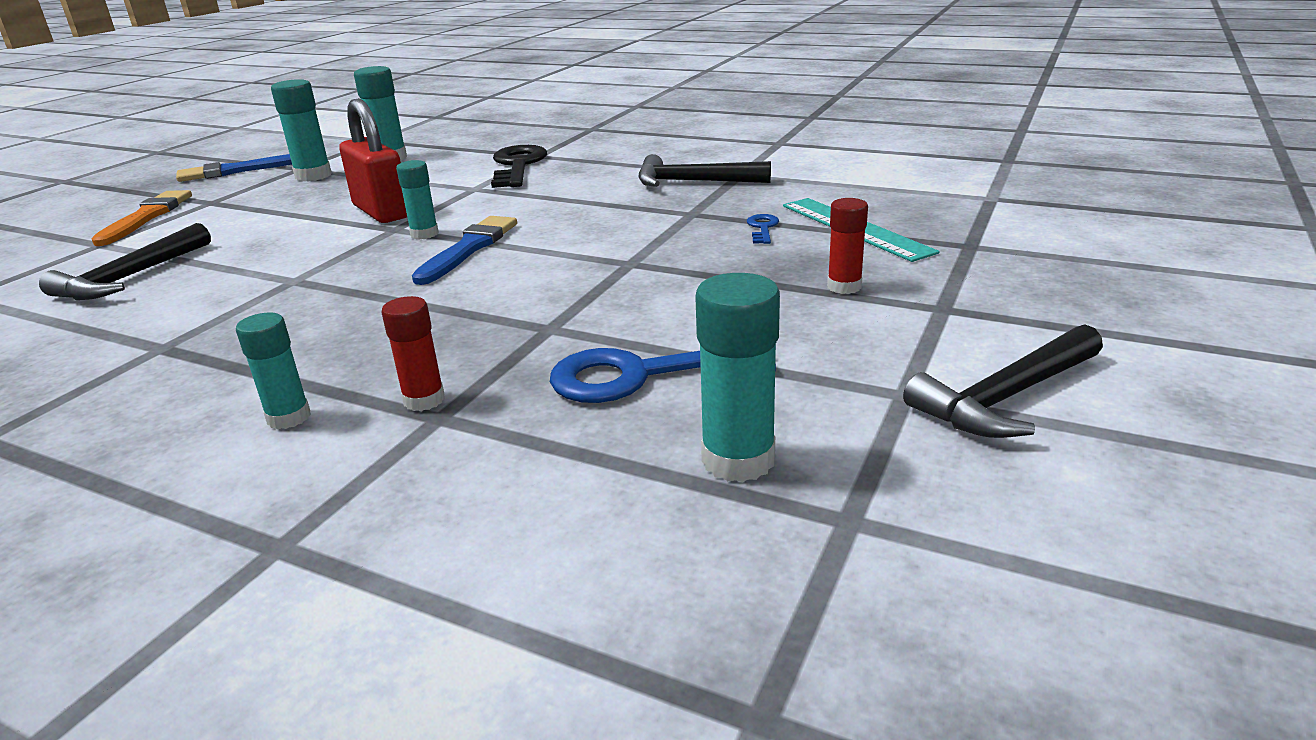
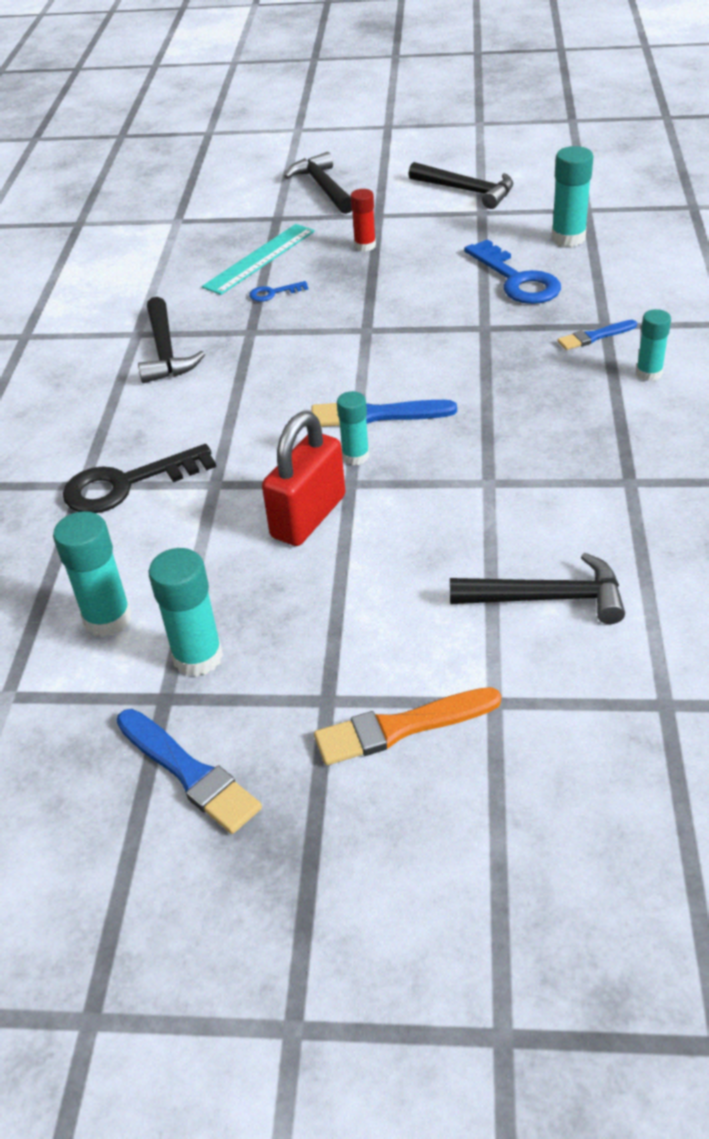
camera: 110 degrees left, 15 degrees up
red glue stick [381,296,445,411] -> blue brush [557,320,637,350]
none -> black hammer [284,152,352,214]

